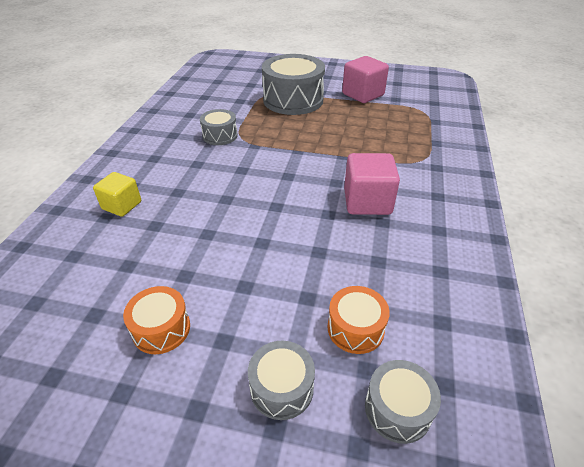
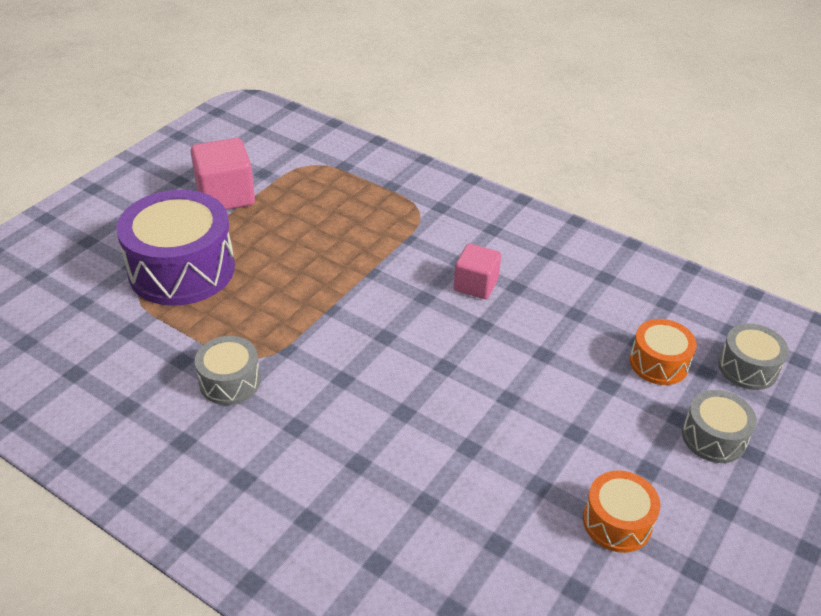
camera: 70 degrees left, 0 degrees up
yellow cube [93,172,141,217] -> none
grey drum [262,54,325,115] -> purple drum [116,190,235,306]
pink cube [344,153,400,215] -> pink cube [454,244,501,299], size x0.65

